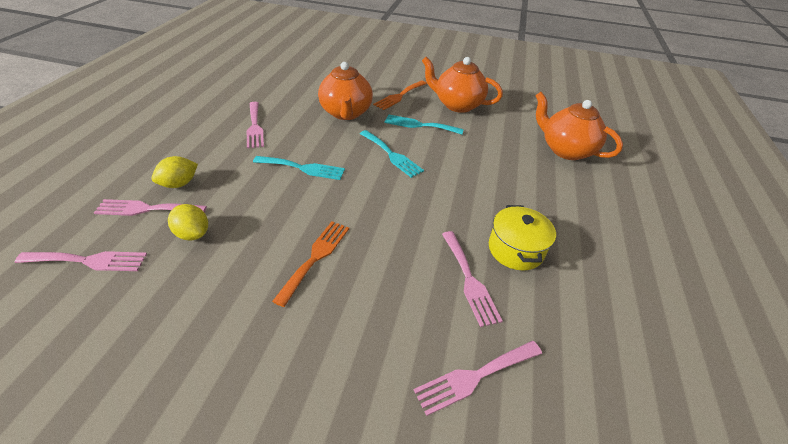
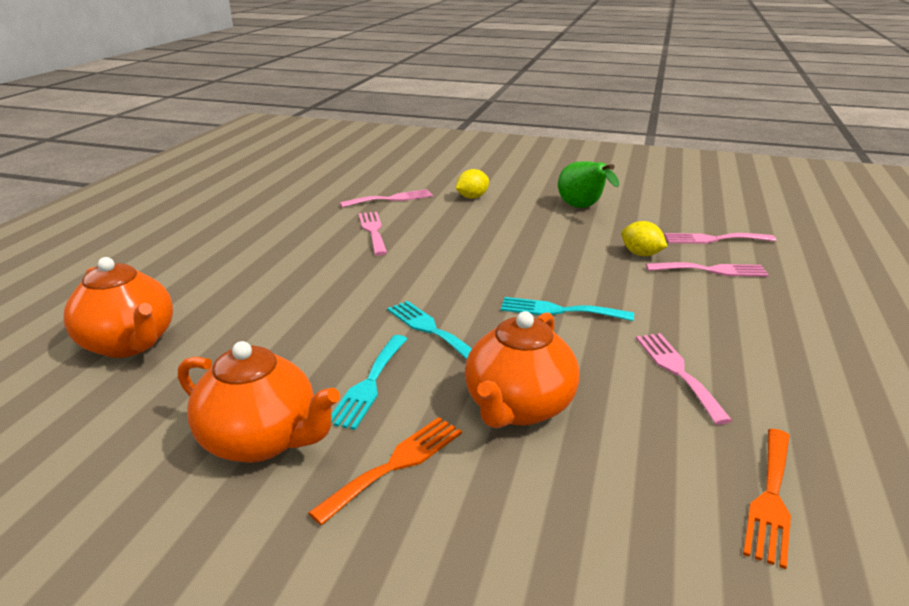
camera: 175 degrees left, 15 degrees down
yellow lemon [152,156,198,188] -> yellow lemon moved to [456,169,489,199]
orange fork [272,221,349,307] -> orange fork moved to [743,429,791,569]
orange teapot [318,62,373,120] -> orange teapot turned 150 degrees counterclockwise [465,311,580,428]
turquoise fork [385,114,464,135] -> turquoise fork turned 90 degrees clockwise [331,335,407,430]
yellow pot [489,205,556,271] -> none
none -> green pear [558,161,619,208]

